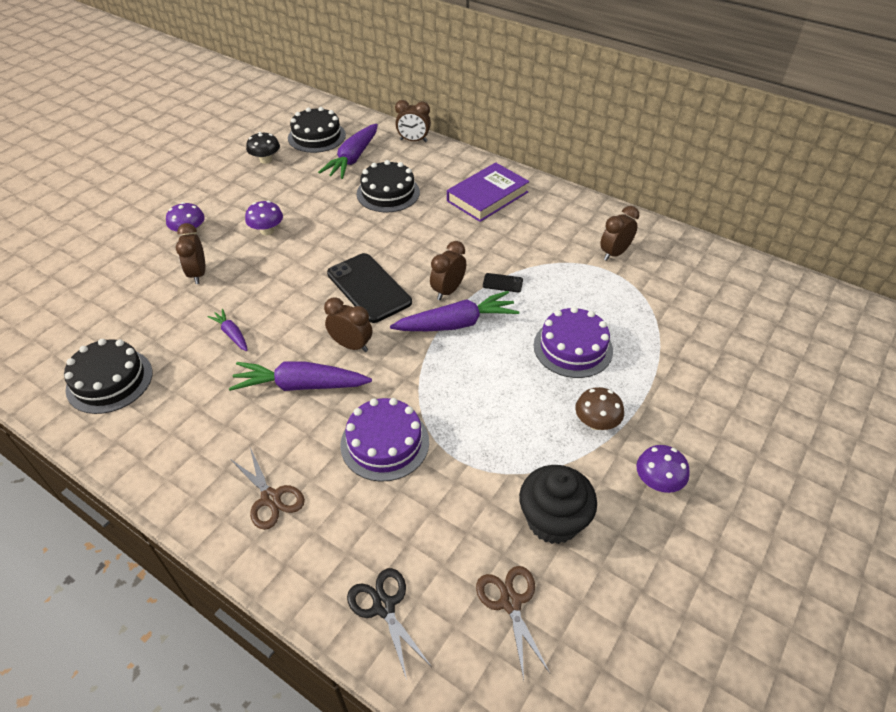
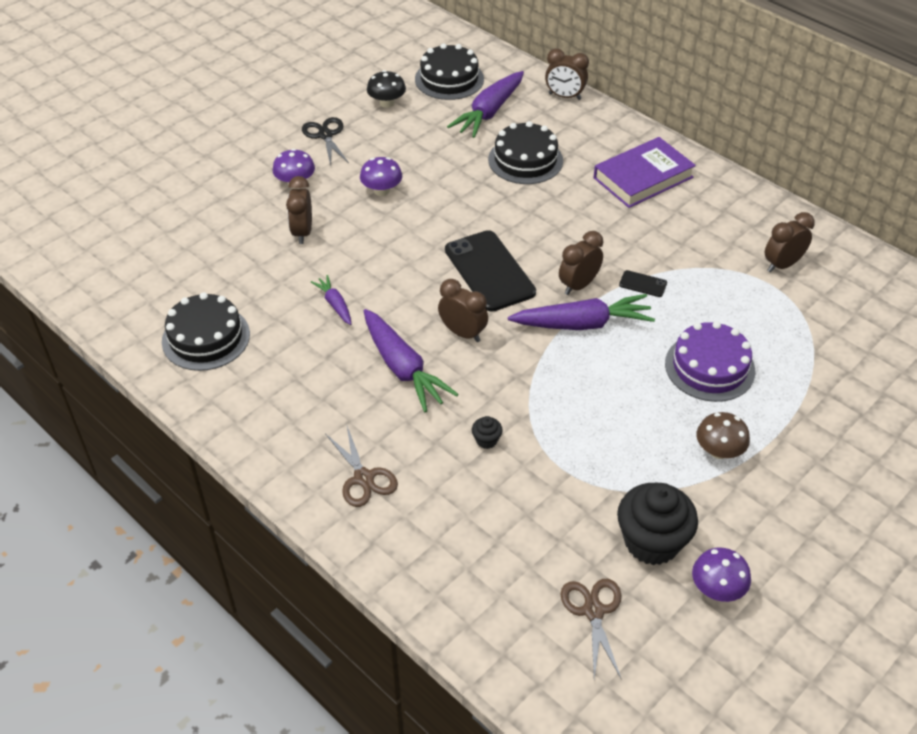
camera: 10 degrees right, 0 degrees up
purple carrot [229,362,372,391] -> purple carrot turned 135 degrees counterclockwise [364,309,459,412]
purple cake [340,398,429,482] -> black cupcake [472,416,503,449]
black scissors [347,568,432,680] -> black scissors moved to [302,117,349,166]
purple mushroom [636,445,690,493] -> purple mushroom moved to [692,547,751,602]

